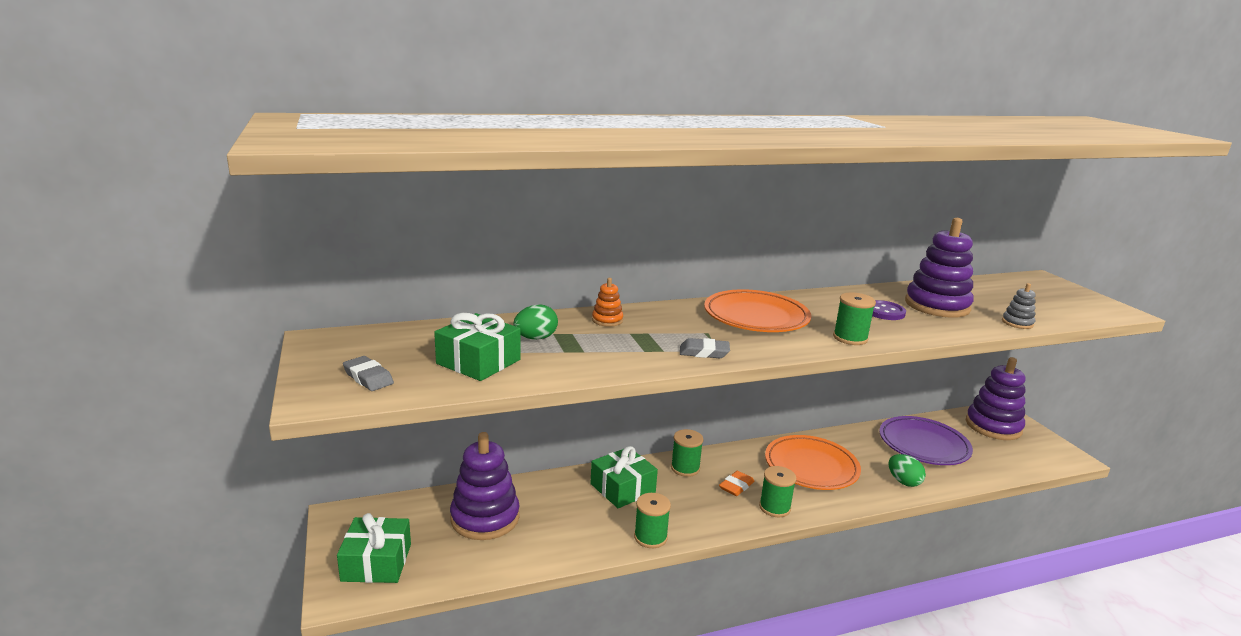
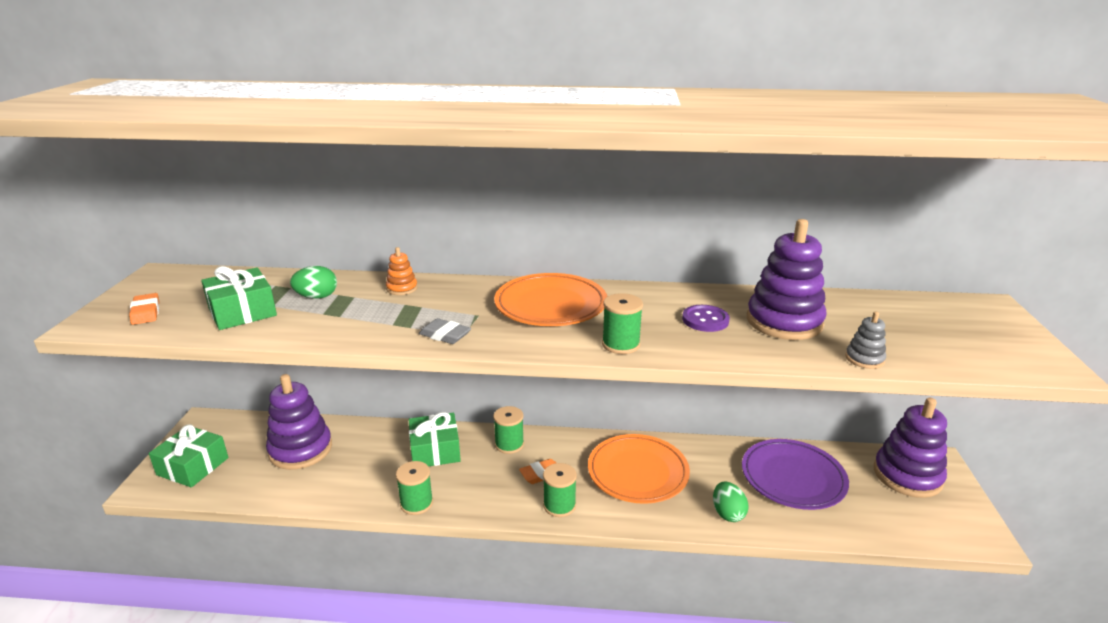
camera: 25 degrees right, 5 degrees up
grey eraser [343,356,394,391] -> orange eraser [129,293,159,325]

